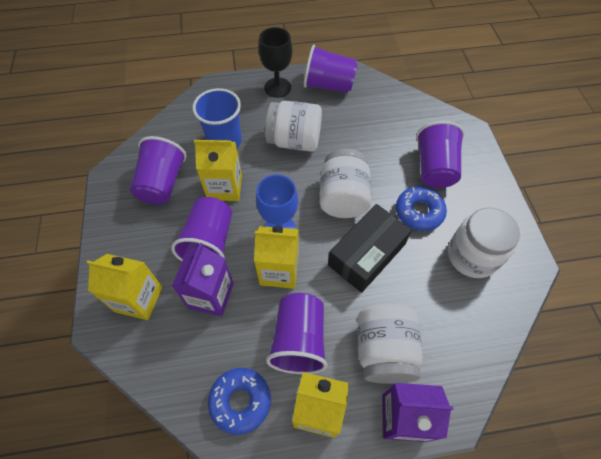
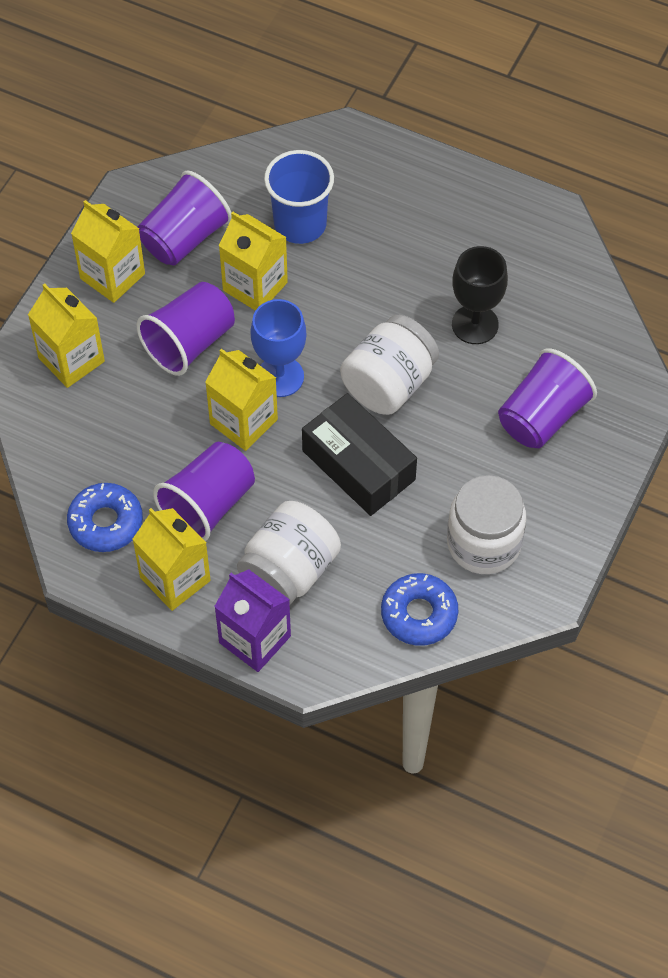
camera: 35 degrees right, 0 degrees up
purple carton [172,243,234,317] -> none
black goblet [259,27,292,98] -> black goblet moved to [452,246,508,344]
white jar [265,101,322,152] -> none
purple cup [304,45,358,93] -> none
black box [328,204,412,293] -> black box turned 60 degrees clockwise [302,393,417,516]
blue donut [396,186,447,231] -> blue donut moved to [381,573,458,646]
none -> yellow carton [71,200,145,303]

